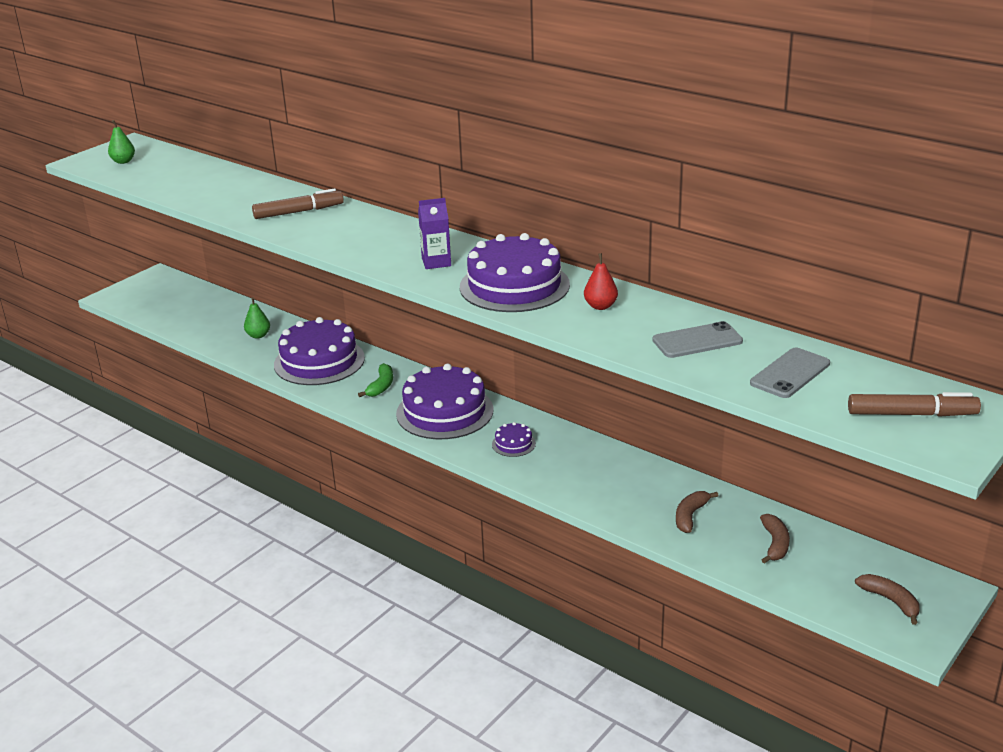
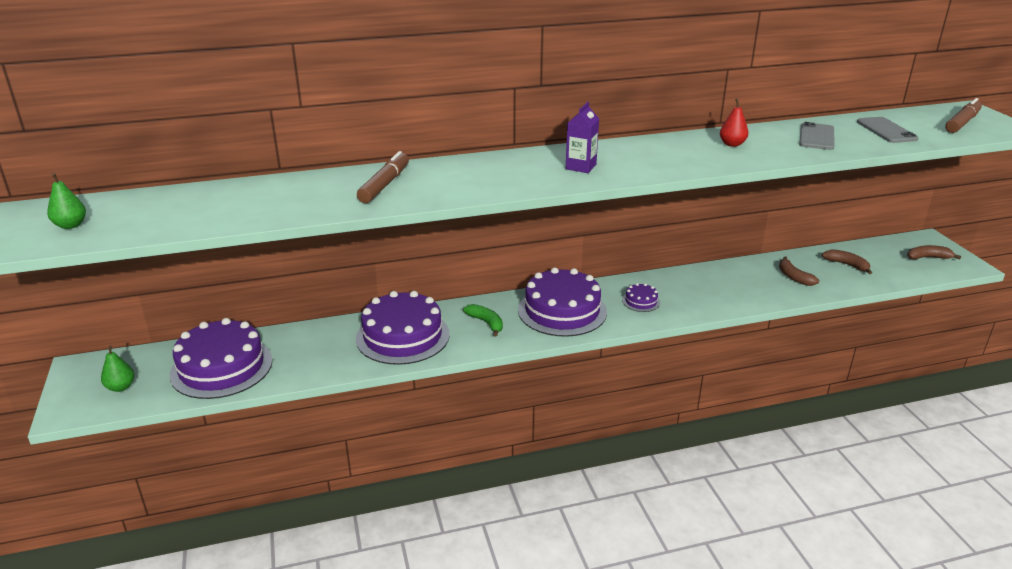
camera: 55 degrees left, 0 degrees up
green pear [244,297,270,339] -> green pear moved to [101,345,134,392]
purple cake [460,233,570,312] -> purple cake moved to [170,318,273,399]

